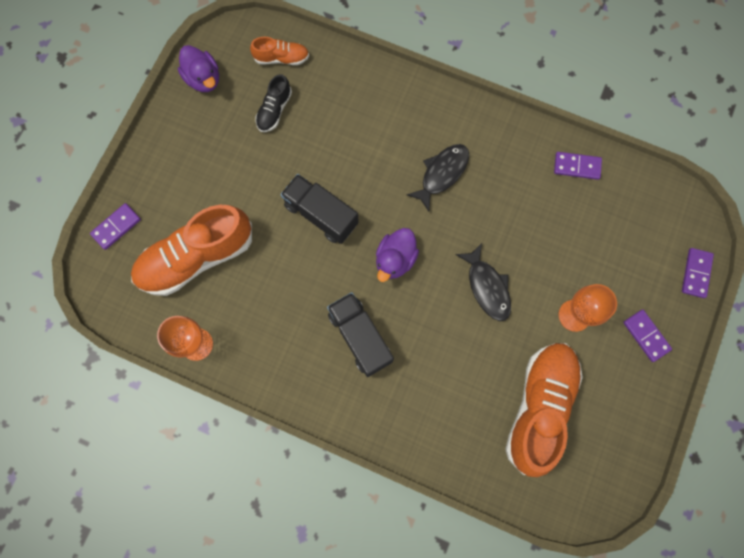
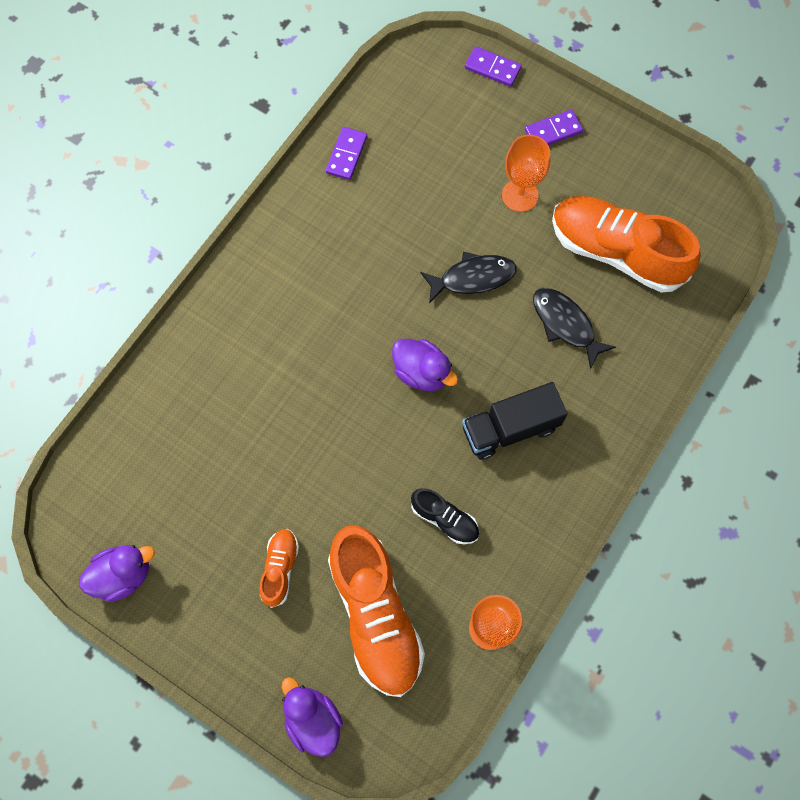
camera: 80 degrees left, 5 degrees down
purple domino [90,203,141,250] -> purple duck [281,677,343,757]
orange shoe [250,37,309,65] -> orange shoe moved to [259,529,299,608]
black shoe [255,74,292,132] -> black shoe moved to [411,488,479,544]
black truck [280,174,359,244] -> none
black fish [406,144,469,212] -> black fish moved to [533,288,616,370]

